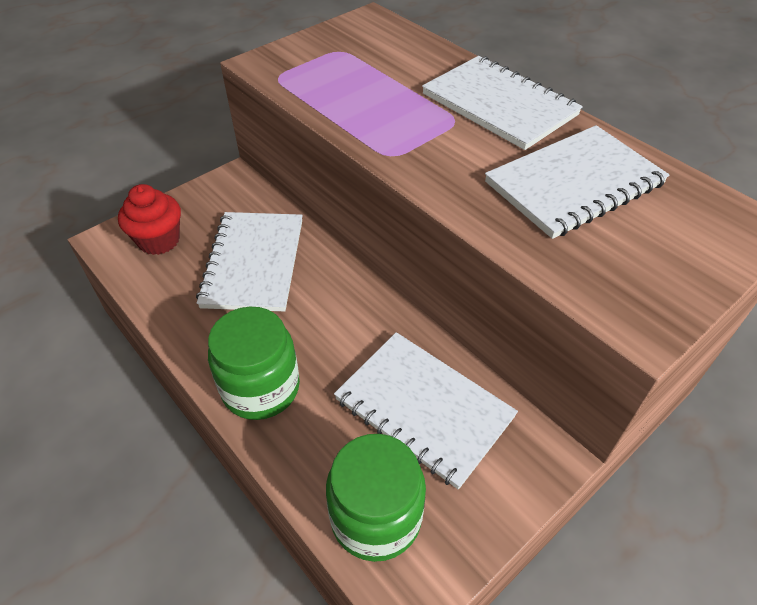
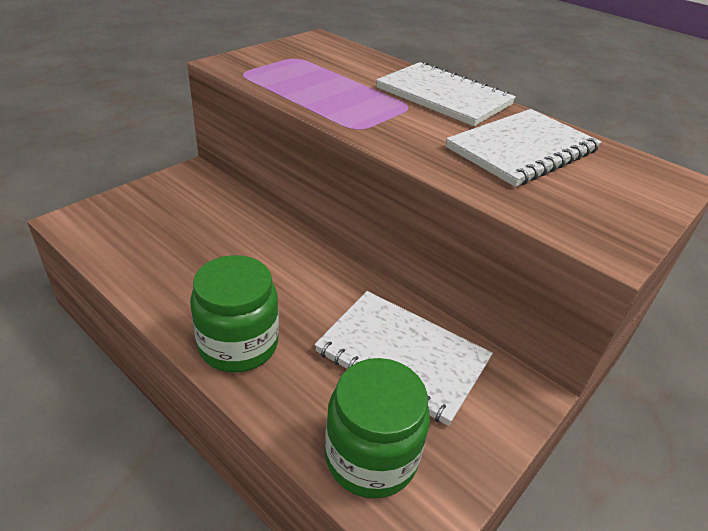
camera: 10 degrees left, 10 degrees down
red cupcake [118,184,181,255] -> none
white notebook [196,212,303,312] -> none

